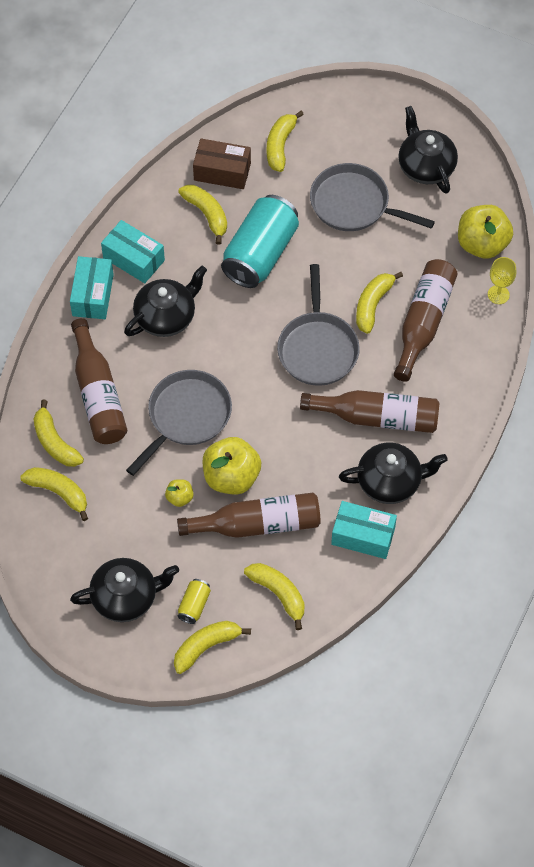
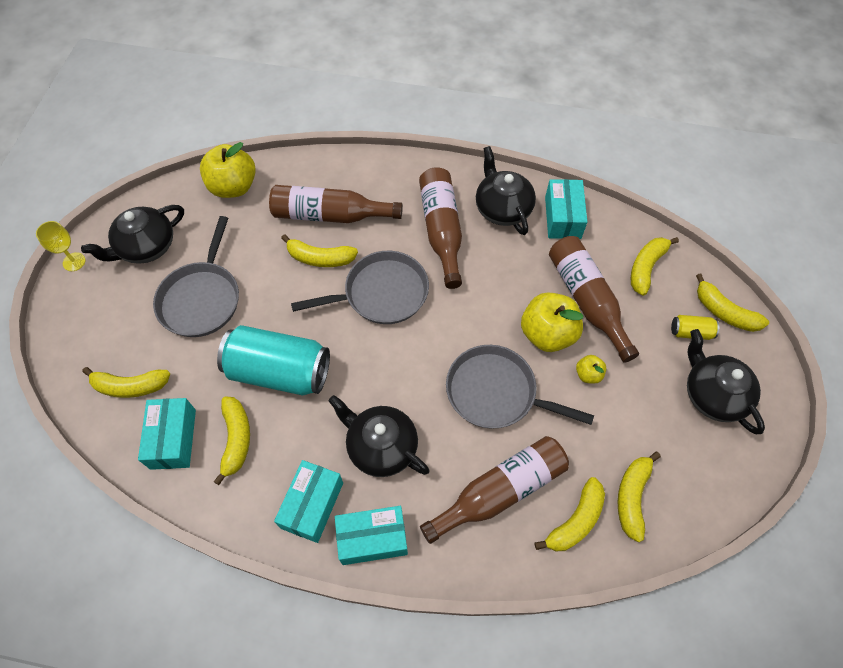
camera: 105 degrees left, 0 degrees up
yellow banana [178,185,227,245] -> yellow banana turned 135 degrees clockwise [213,396,250,485]
brown box [193,139,251,189] -> turquoise box [138,398,196,470]
yellow goblet [488,257,516,304] -> yellow goblet moved to [36,221,86,271]

